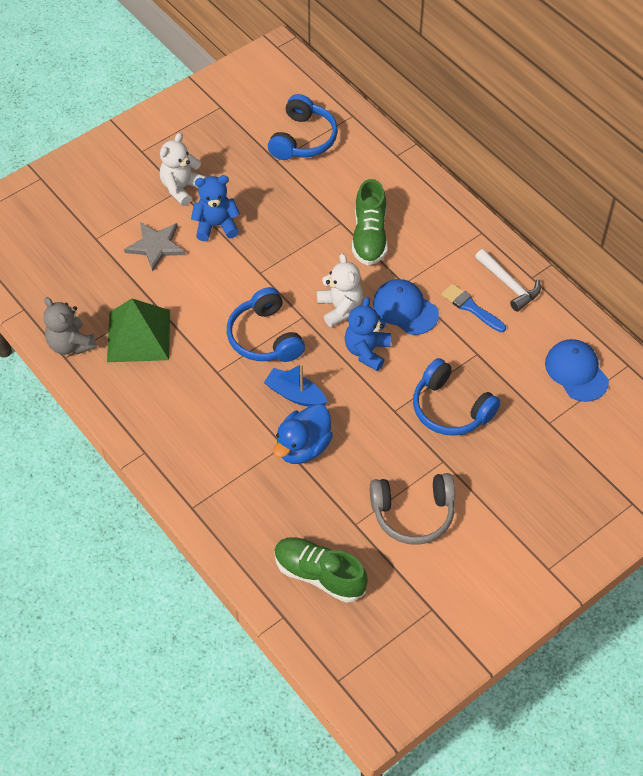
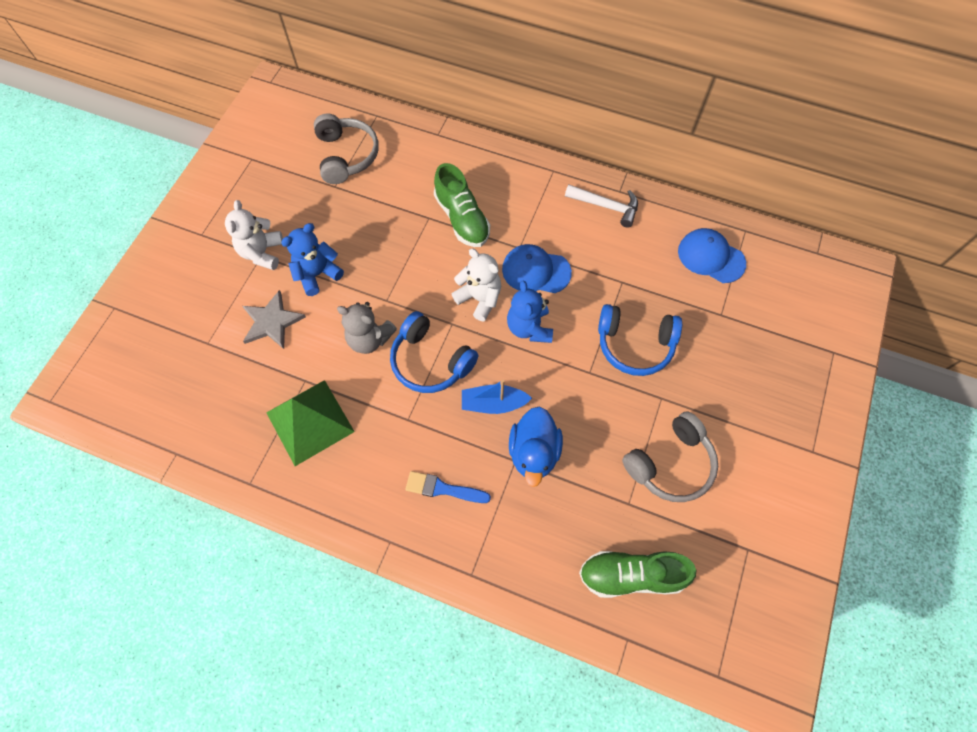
camera: 30 degrees left, 10 degrees up
grey teddy bear [43,297,97,355] -> grey teddy bear moved to [337,302,397,354]
blue headphones [268,94,338,160] -> grey headphones [314,114,379,184]
blue brush [441,284,506,332] -> blue brush moved to [405,471,491,503]

